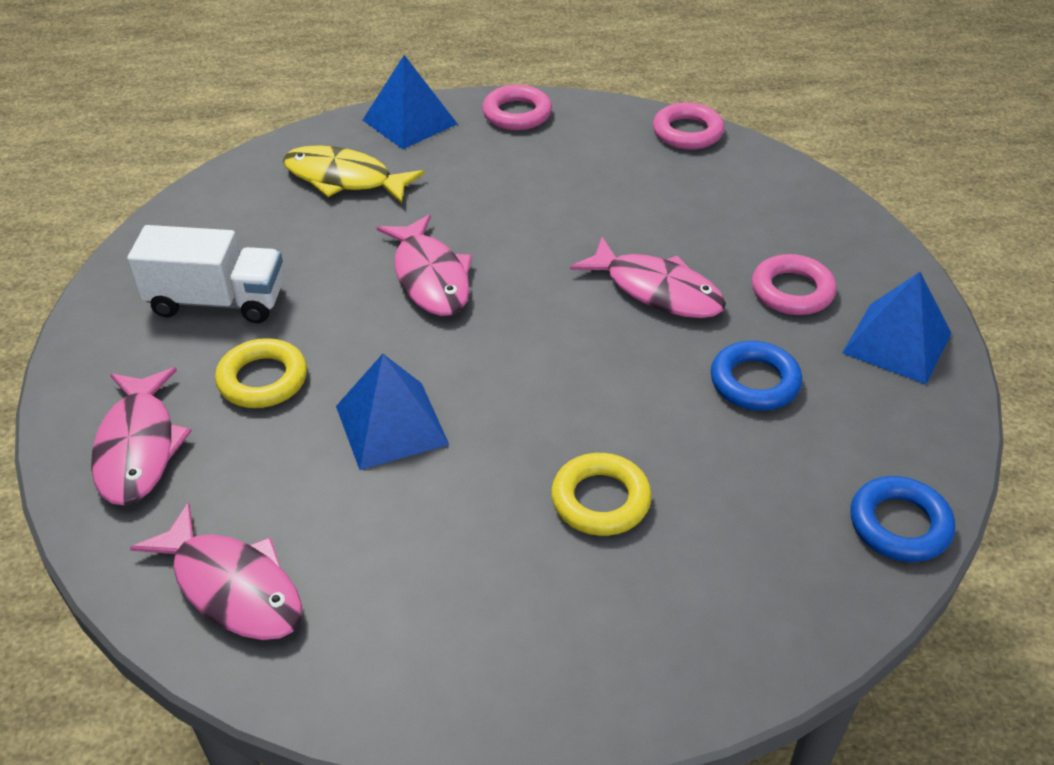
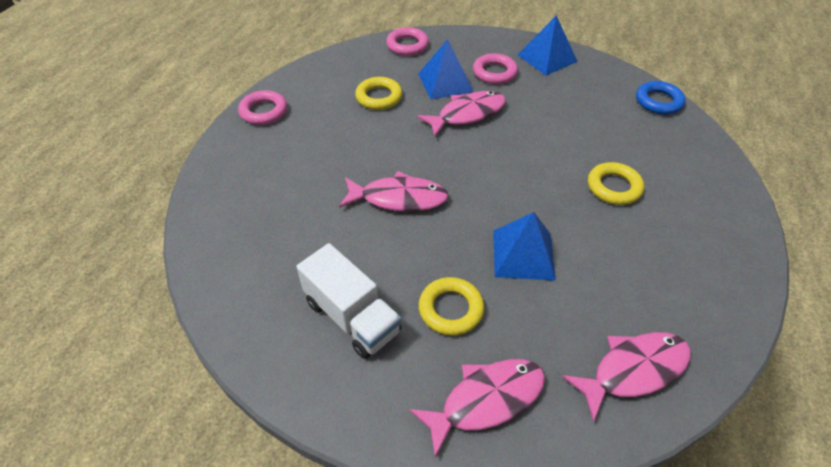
camera: 65 degrees left, 5 degrees up
pink fish [91,367,192,505] -> pink fish turned 45 degrees counterclockwise [409,359,545,458]
white truck [127,225,284,323] -> white truck turned 105 degrees clockwise [296,243,402,359]
yellow fish [283,145,425,203] -> none
blue pyramid [363,55,457,149] -> blue pyramid moved to [418,39,474,100]
pink ring [653,102,724,150] -> pink ring moved to [386,27,429,56]
blue ring [711,341,802,411] -> none
none -> yellow ring [355,77,402,110]

